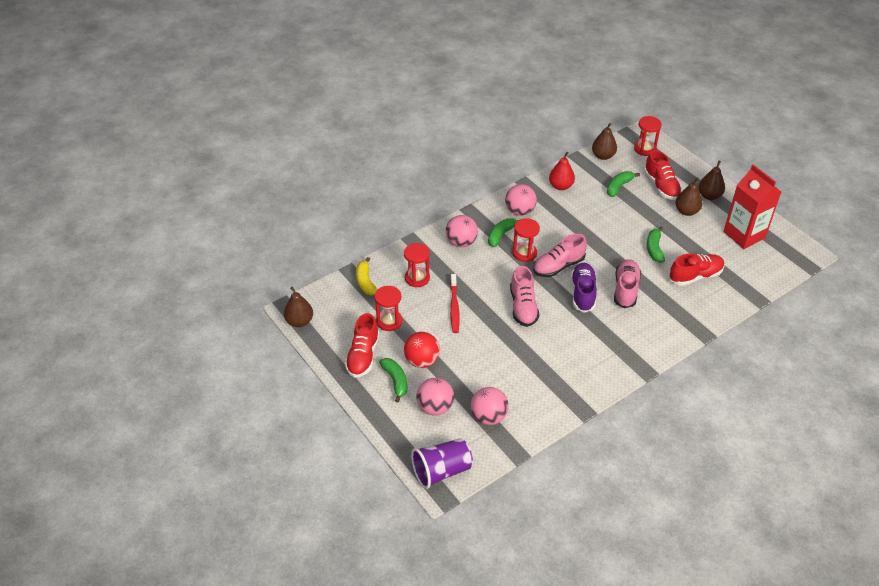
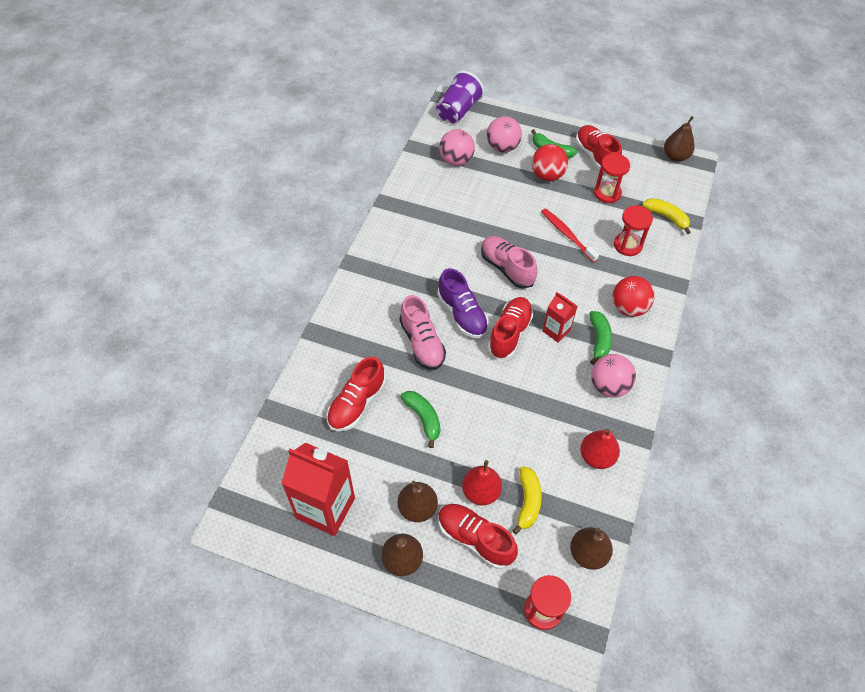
camera: 145 degrees right, 10 degrees up
pink ball [446,215,478,247] -> red ball [612,276,655,317]
red hourglass [513,218,540,262] -> red carton [542,292,578,342]
pink shoe [533,234,587,277] -> red shoe [488,297,533,360]
green banana [607,171,640,197] -> yellow banana [512,466,542,535]
none -> red pear [462,460,502,505]

